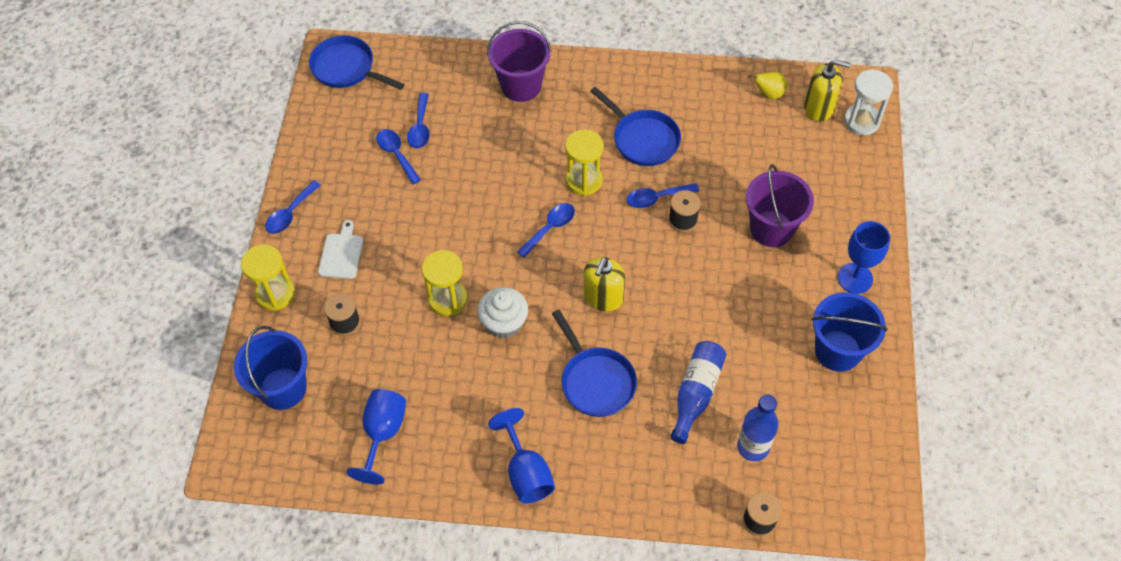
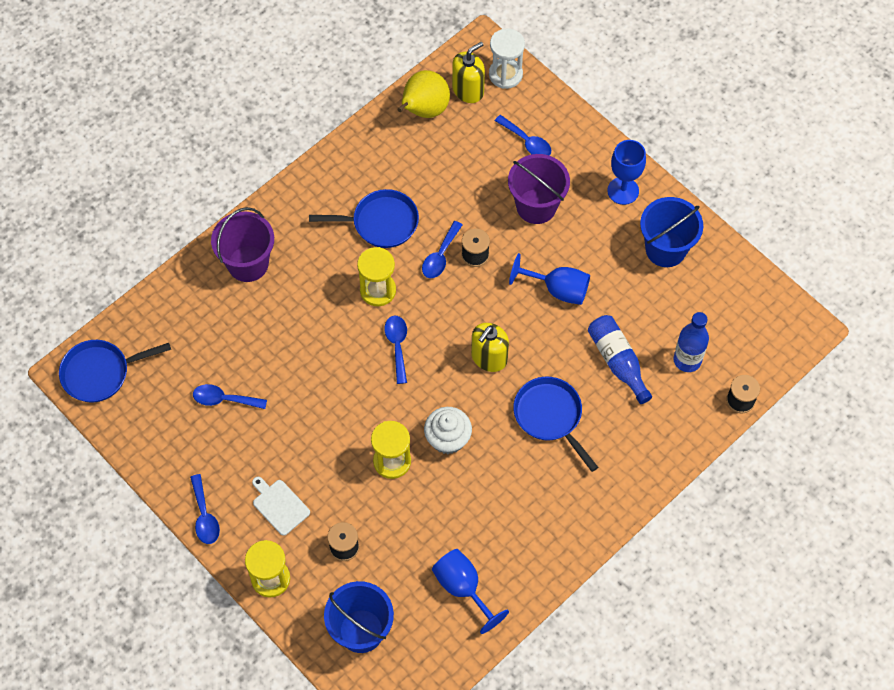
camera: 50 degrees left, 5 degrees up
blue spoon [407,93,430,148] -> blue spoon moved to [495,115,551,156]
blue goblet [488,408,555,504] -> blue goblet moved to [509,253,590,305]
blue pan [552,310,637,417] -> blue pan turned 135 degrees counterclockwise [513,377,598,472]
yellow soap dispenser [584,257,625,311] -> yellow soap dispenser turned 60 degrees clockwise [471,323,509,372]
yellow pear [748,72,787,99] -> yellow pear [397,70,450,118], size x1.78

